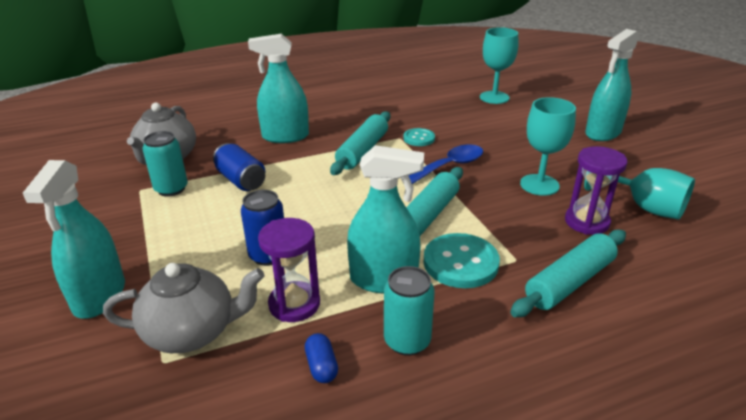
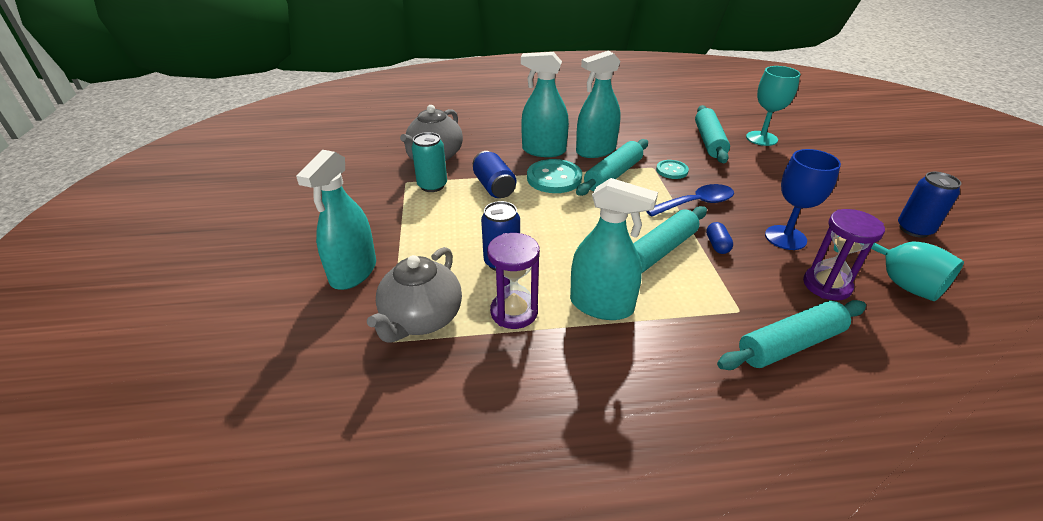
camera: 15 degrees right, 5 degrees up
grey teapot [103,263,264,353] -> grey teapot turned 105 degrees clockwise [367,247,462,343]
blue capsule [305,333,338,383] -> blue capsule moved to [706,222,733,254]
turquoise can [384,266,435,356] -> none
turquoise button [424,233,500,288] -> turquoise button moved to [527,159,582,193]
turquoise goblet [520,97,576,196] -> blue goblet [765,149,841,250]
turquoise spray bottle [585,29,639,141] -> turquoise spray bottle moved to [576,51,621,158]
none -> turquoise rolling pin [695,105,730,163]
none -> blue can [898,172,961,238]

